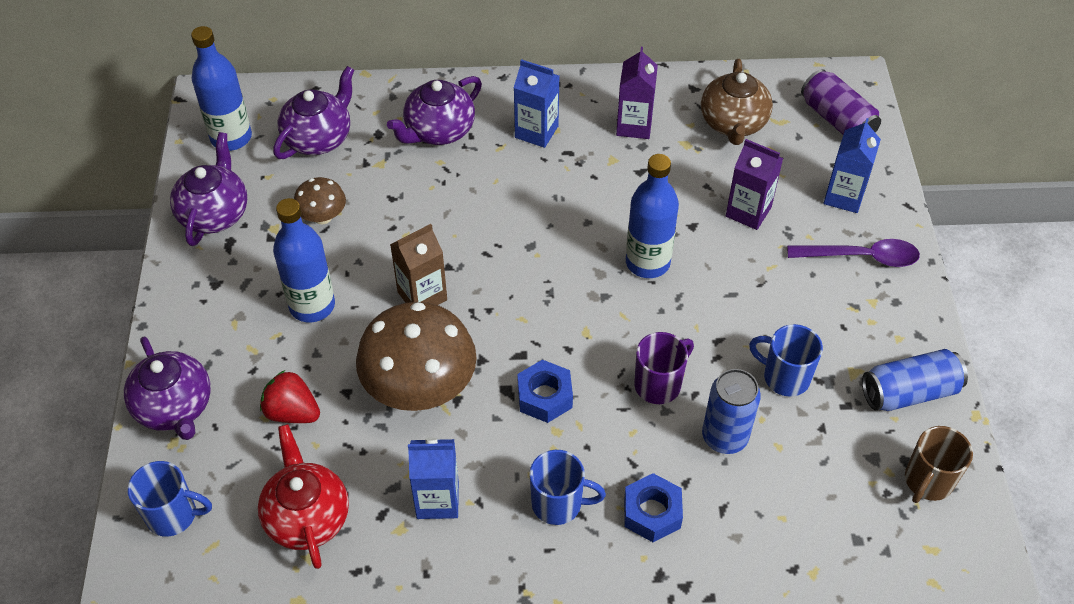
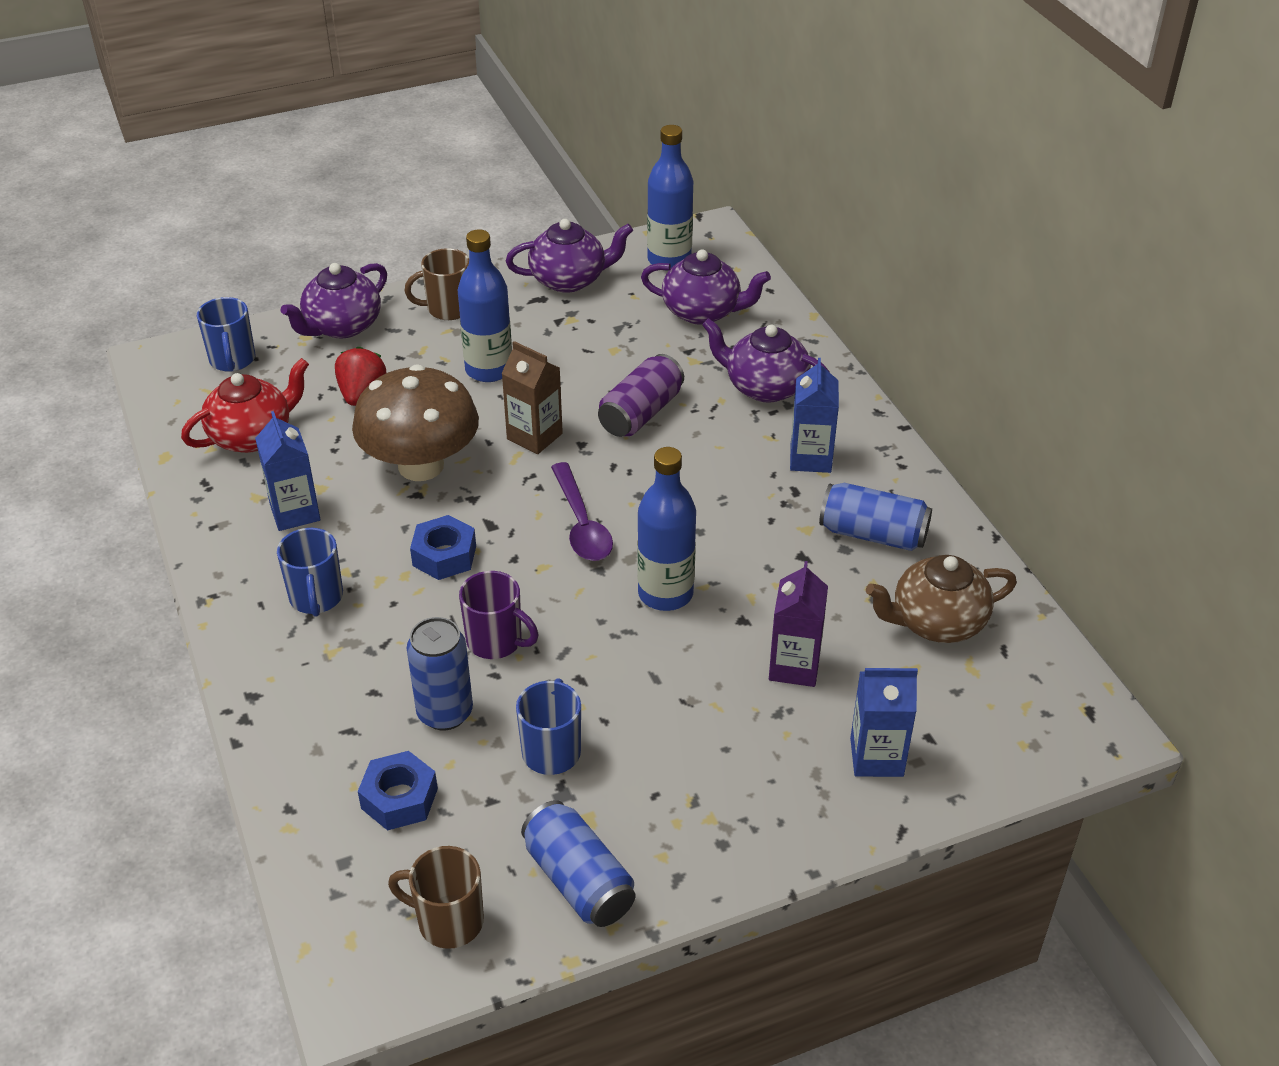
camera: 70 degrees right, 10 degrees down
brown mushroom [294,177,346,224] -> none
purple carton [616,47,658,139] -> blue can [819,483,932,551]
blue nut [624,473,683,542] -> blue nut moved to [358,751,438,831]
purple spoon [787,239,920,267] -> purple spoon moved to [551,462,613,561]
purple can [801,69,881,135] -> purple can moved to [598,354,684,437]
none -> brown mug [404,248,469,320]

